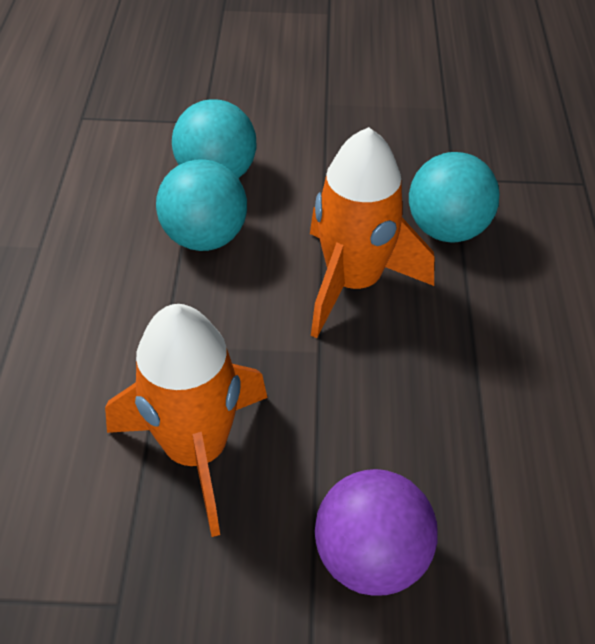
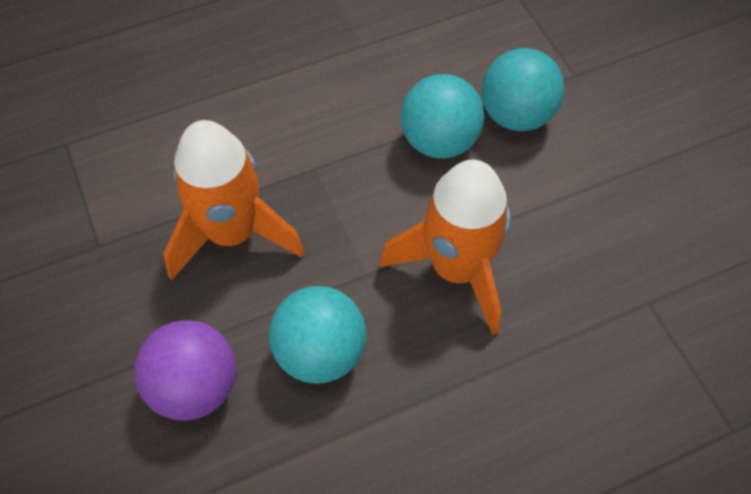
camera: 65 degrees right, 10 degrees up
turquoise ball [409,152,500,242] -> turquoise ball moved to [269,286,366,384]

